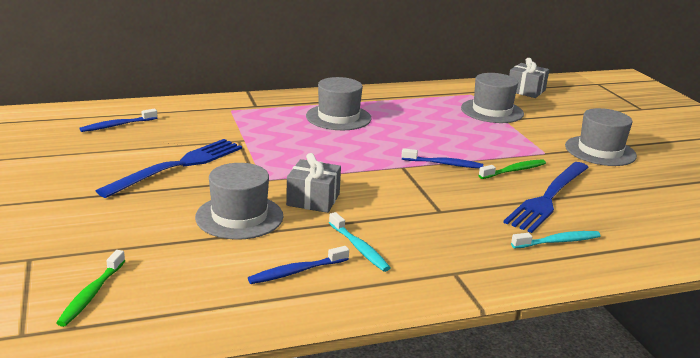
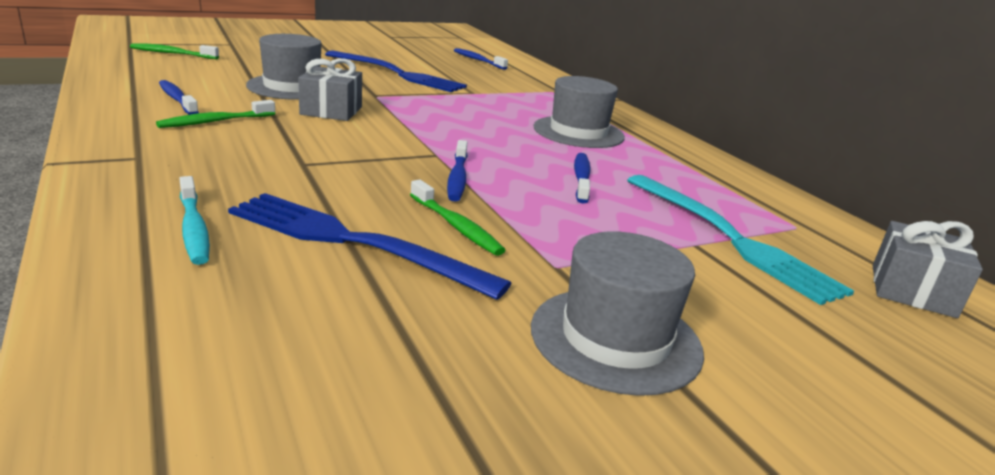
camera: 80 degrees right, 0 degrees up
turquoise toothbrush [329,212,390,272] -> green toothbrush [156,100,275,128]
grey hat [461,73,524,123] -> turquoise fork [627,175,854,305]
none -> blue toothbrush [574,153,591,204]

